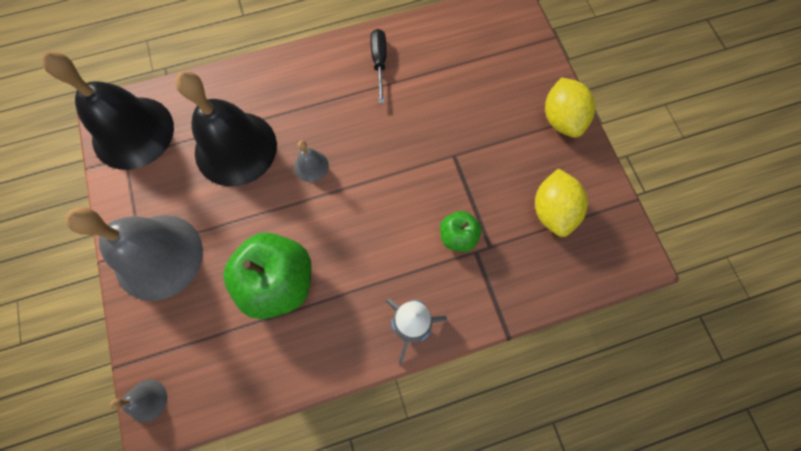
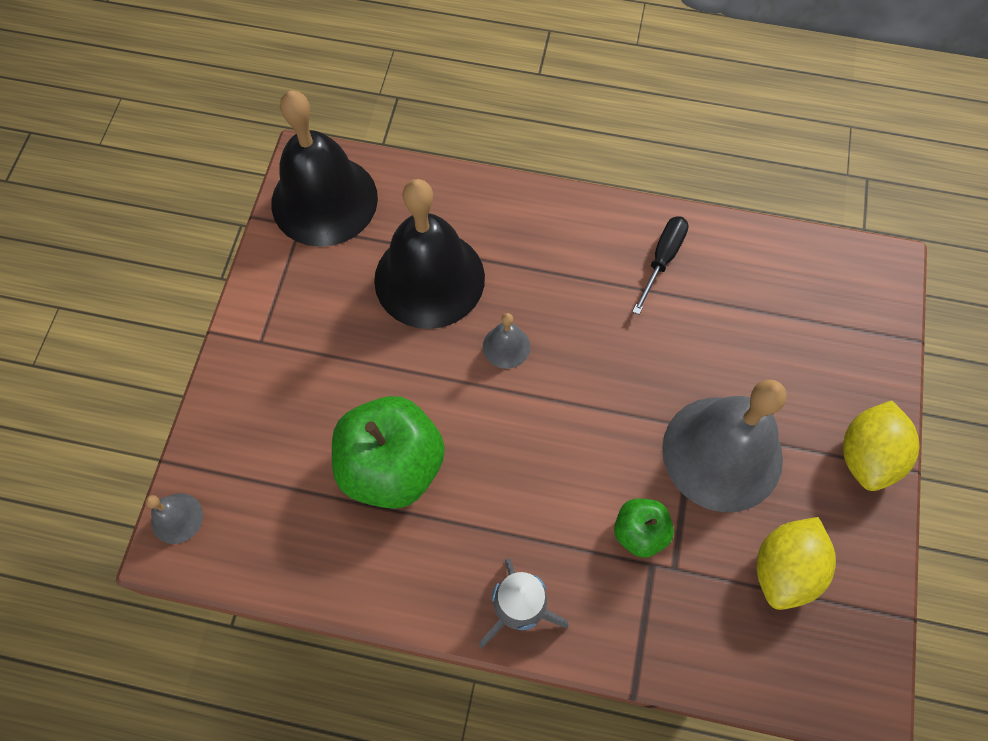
camera: 30 degrees right, 5 degrees down
grey bell [66,207,203,301] -> grey bell moved to [662,380,787,512]

